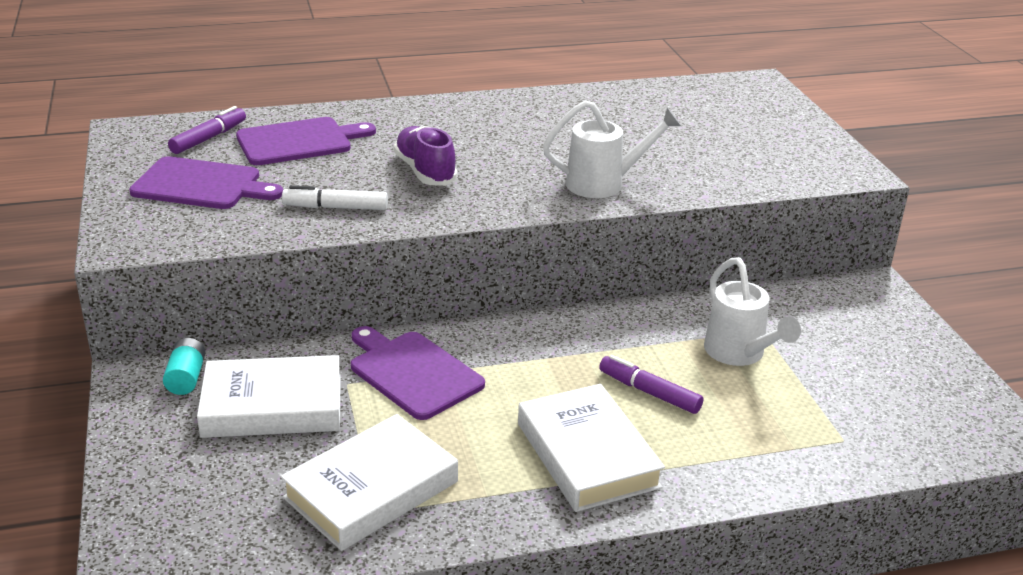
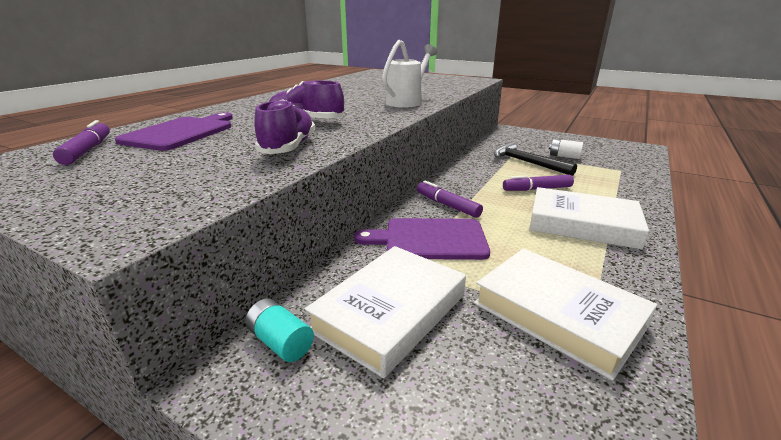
camera: 45 degrees left, 5 degrees down
purple cutting board [129,156,283,209] -> none
white book [280,414,458,551] -> white book turned 45 degrees counterclockwise [474,248,657,381]
white marker [282,185,388,210] -> purple shoe [254,99,315,154]
white watering can [704,257,801,366] -> black hammer [494,142,577,176]
none -> purple marker [417,181,483,218]
none -> white battery [549,139,583,159]

